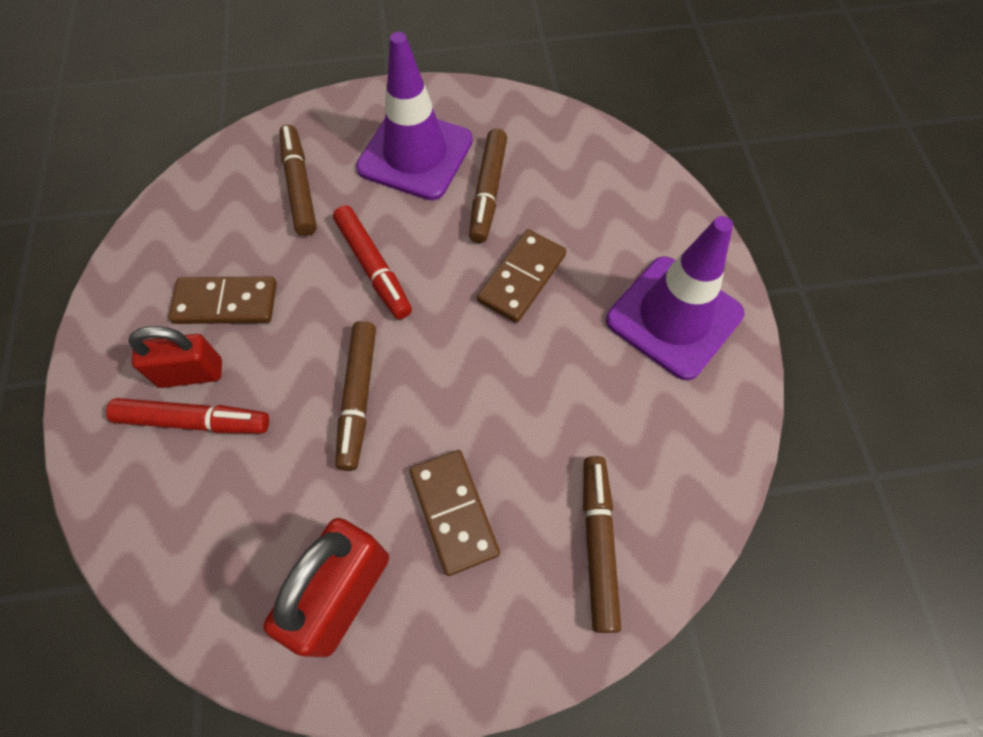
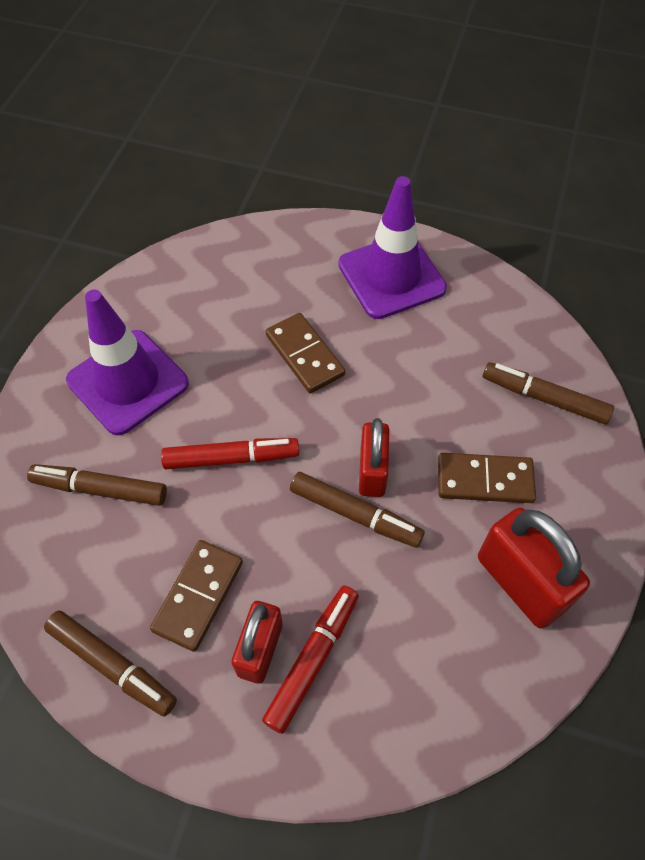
camera: 65 degrees left, 5 degrees down
brown marker [469,128,507,243] -> brown marker moved to [44,610,177,717]
none -> red padlock [359,418,390,497]

